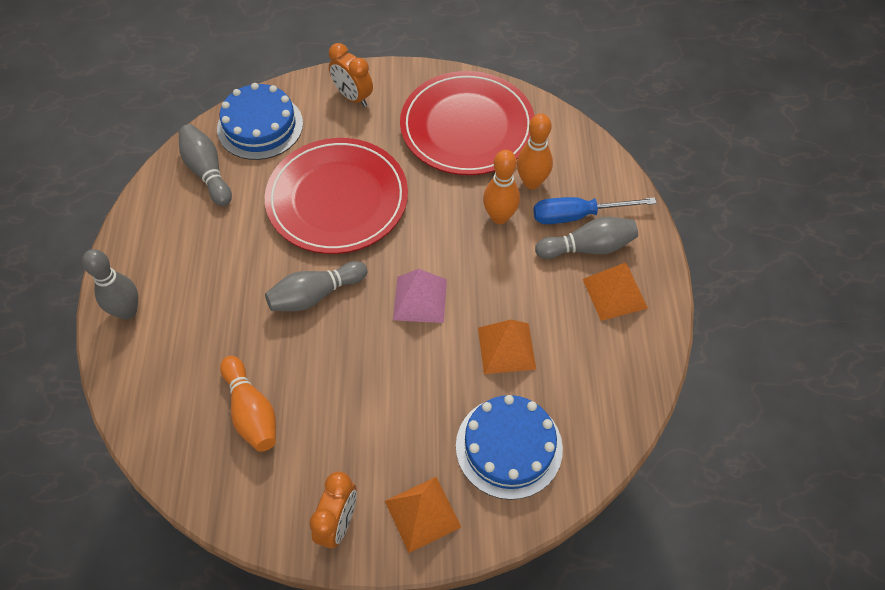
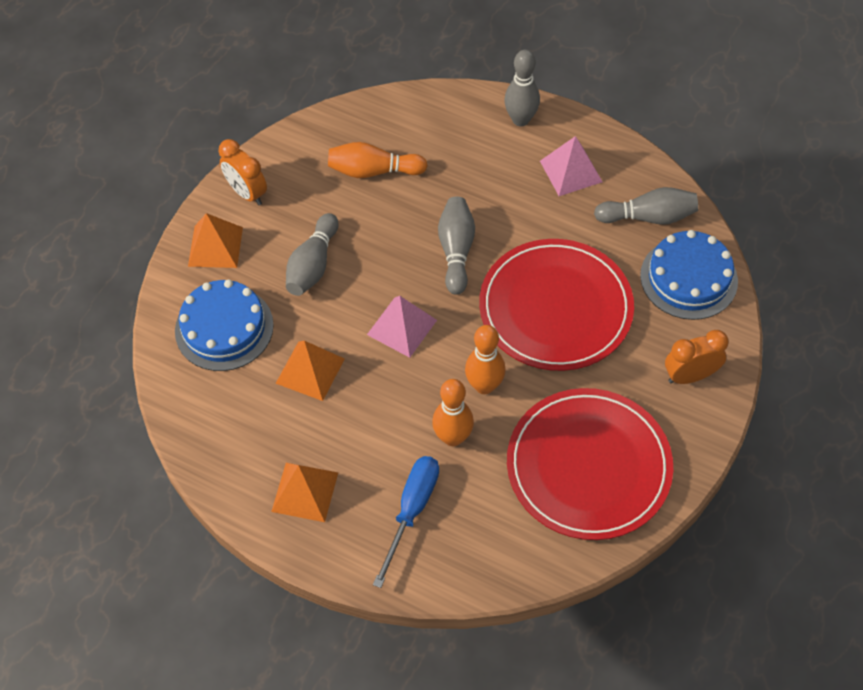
camera: 120 degrees right, 0 degrees up
orange bowling pin [517,114,553,189] -> orange bowling pin moved to [465,325,506,394]
grey bowling pin [535,217,638,259] -> grey bowling pin moved to [286,213,339,296]
none -> pink pyramid [540,136,602,196]

